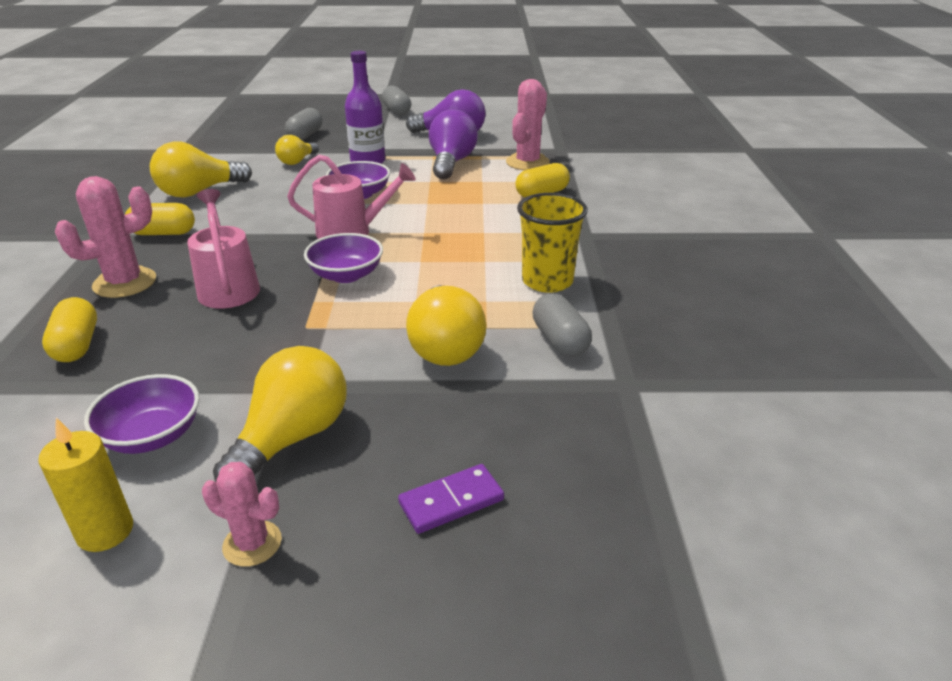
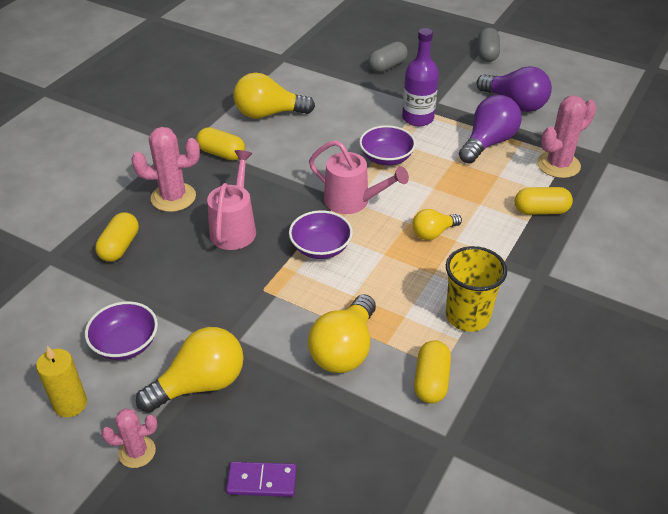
camera: 30 degrees right, 10 degrees up
pink cactus [202,462,282,567] -> pink cactus turned 60 degrees counterclockwise [102,408,157,468]
yellow light bulb [275,135,319,165] -> yellow light bulb moved to [412,209,462,240]
grey capsule [532,293,592,357] -> yellow capsule [414,340,451,404]

